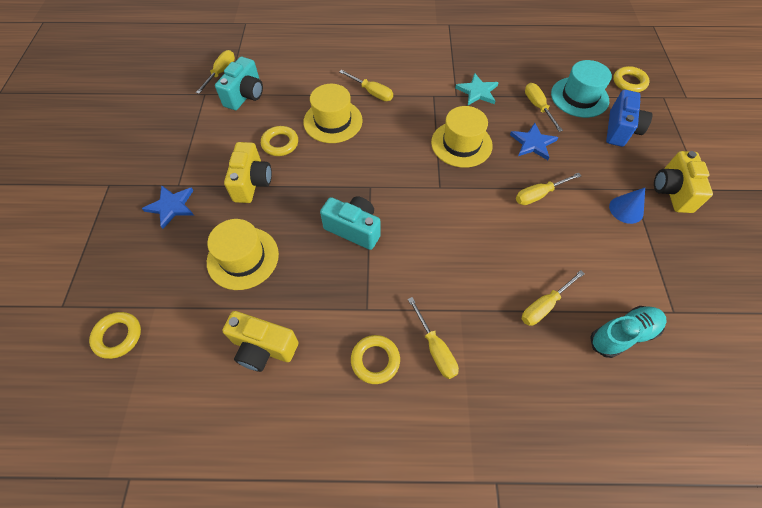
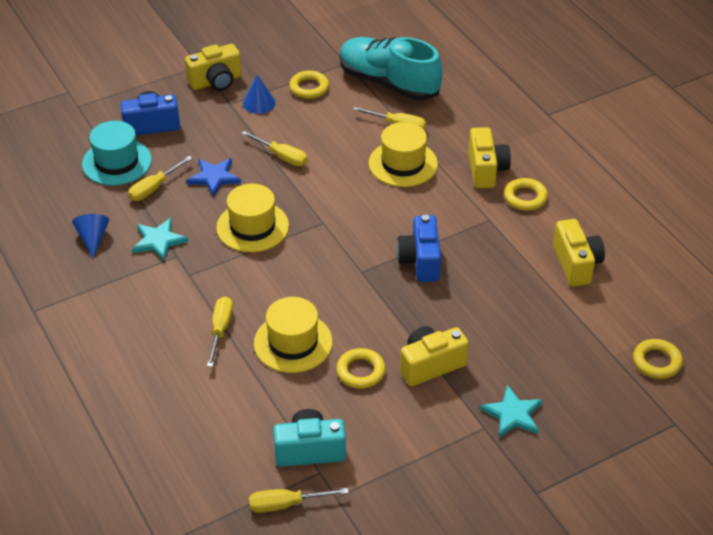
camera: 120 degrees left, 15 degrees down
blue star [142,185,194,229] -> turquoise star [480,385,543,438]
yellow hat [207,219,279,290] -> yellow hat moved to [369,122,438,187]
turquoise camera [320,196,380,250] -> blue camera [397,215,441,282]
yellow screwdriver [408,297,459,379] -> yellow camera [468,127,511,188]
turquoise shoe [590,306,667,358] -> turquoise shoe [340,37,443,101], size x1.68
yellow ring [613,66,650,92] -> yellow ring moved to [289,71,329,99]
none -> blue cone [72,214,109,258]

